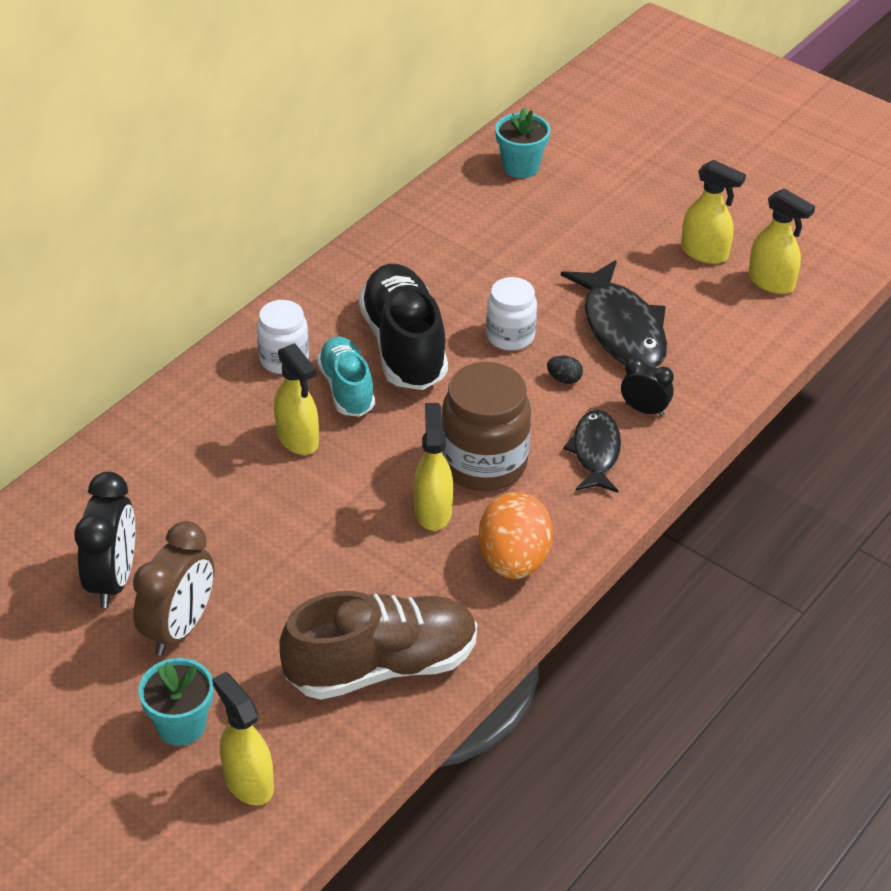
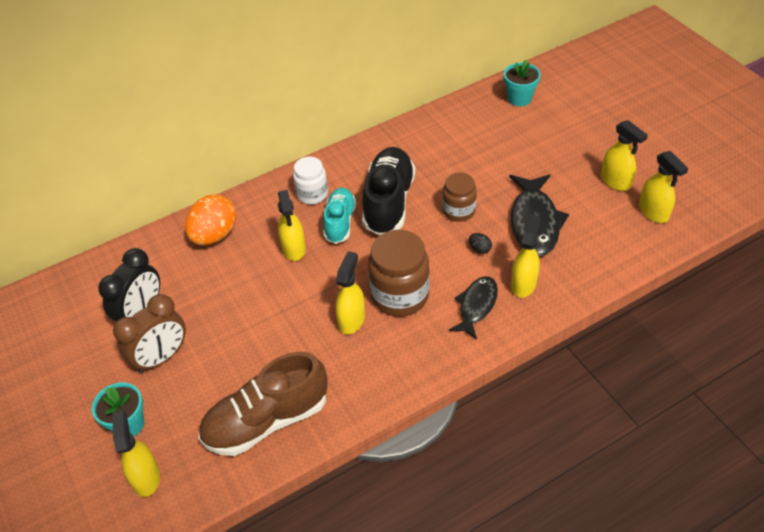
camera: 25 degrees right, 5 degrees up
brown shoe [279,591,477,700] -> brown shoe turned 150 degrees clockwise [198,352,328,456]
orange egg [478,492,553,579] -> orange egg moved to [185,194,236,245]
white jar [486,277,537,351] -> brown jar [442,173,477,222]
black clock [621,358,674,417] -> yellow spray bottle [511,215,541,298]

